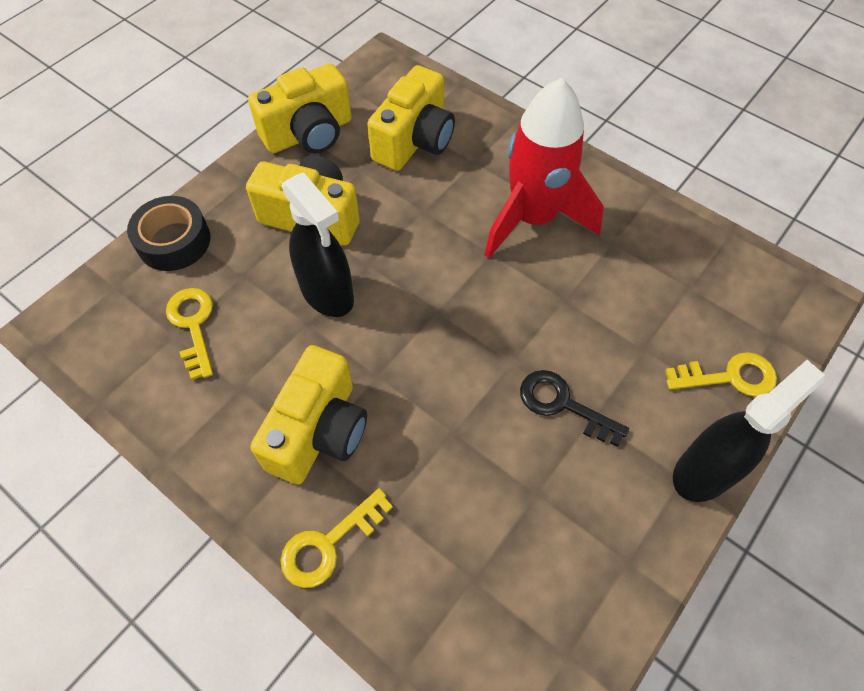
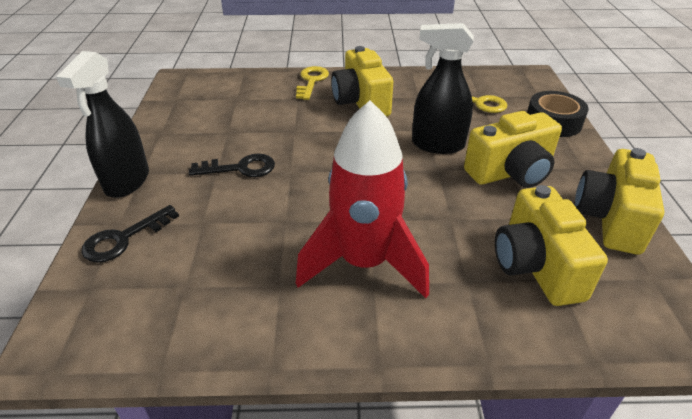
camera: 140 degrees right, 20 degrees down
yellow key [665,352,777,397] -> black key [82,205,179,263]

